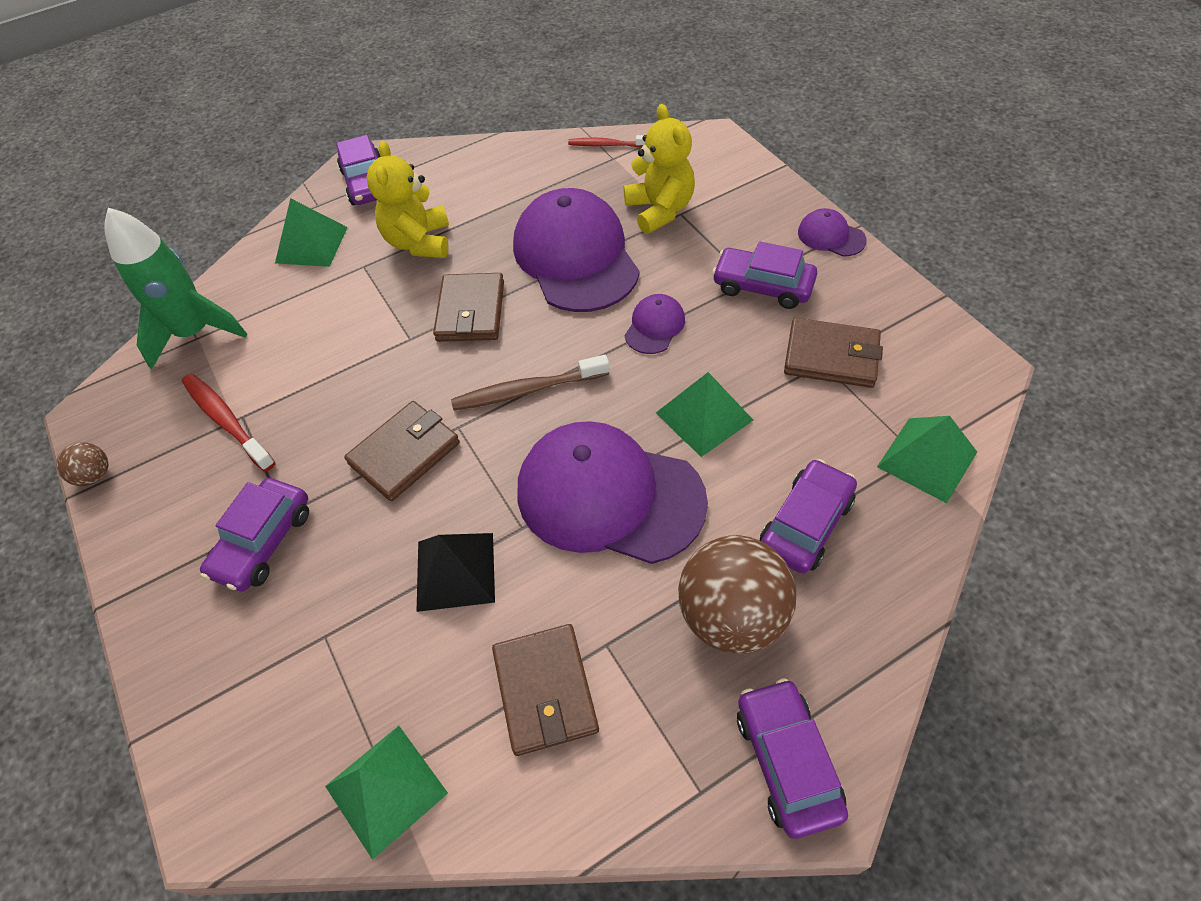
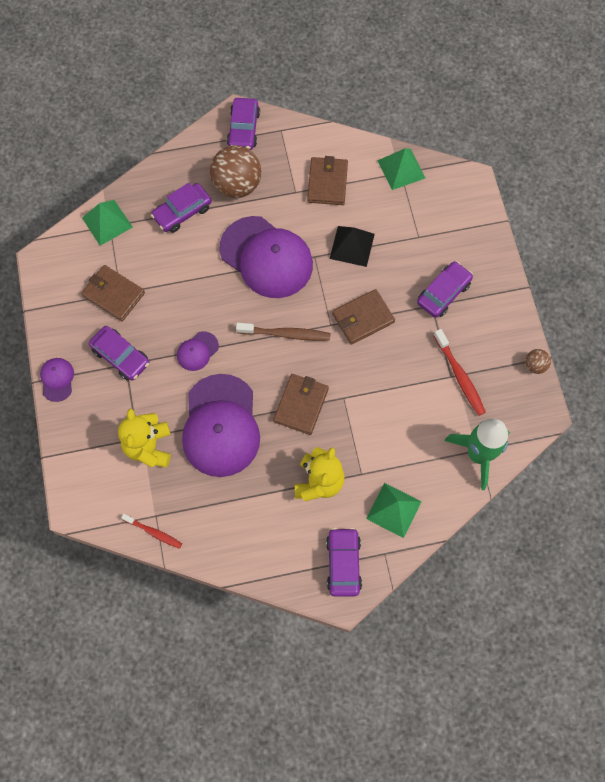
camera: 165 degrees left, 15 degrees up
green pyramid [656,372,753,457] -> none
purple cap [798,208,867,257] -> purple cap turned 150 degrees counterclockwise [40,358,74,402]

